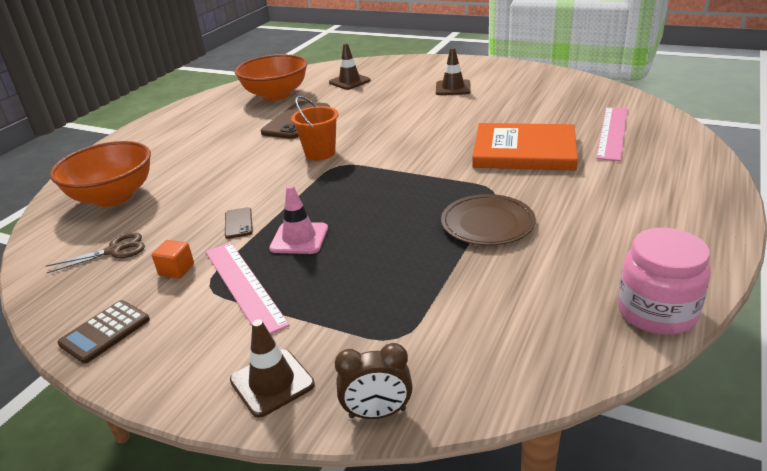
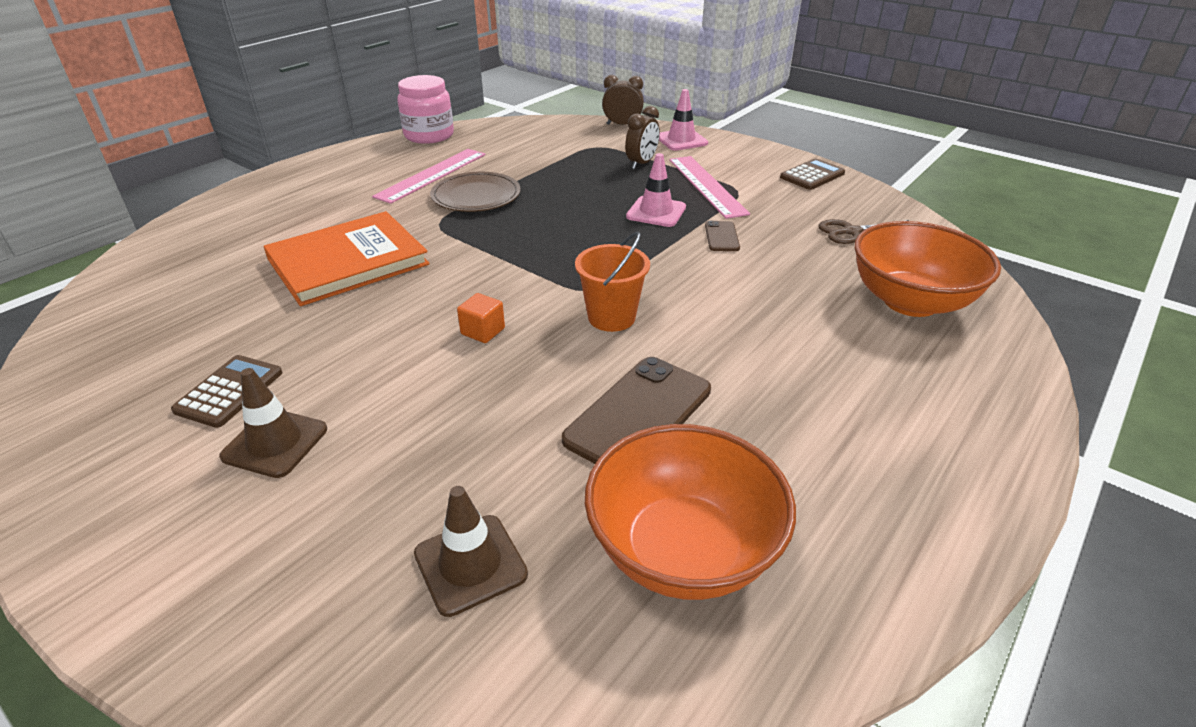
camera: 170 degrees left, 5 degrees up
orange cube [152,240,194,278] -> orange cube moved to [457,293,505,343]
brown traffic cone [230,319,315,417] -> pink traffic cone [659,89,708,151]
orange book [472,123,578,171] -> orange book turned 60 degrees counterclockwise [264,211,430,306]
pink ruler [596,107,627,161] -> pink ruler moved to [372,149,485,204]
none -> brown calculator [171,355,282,428]
none -> brown clock [625,106,660,169]

